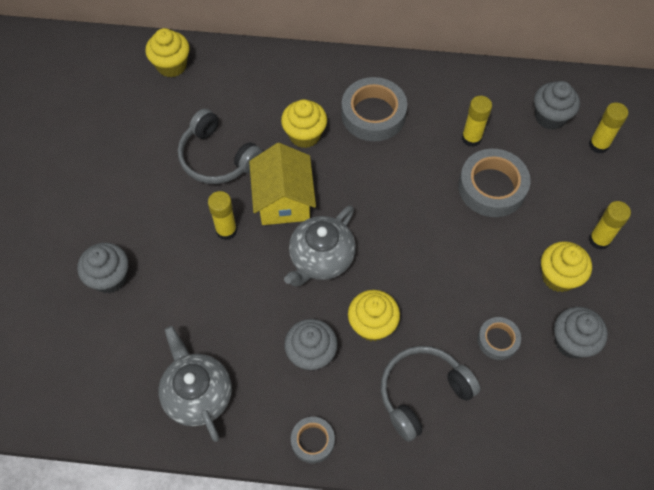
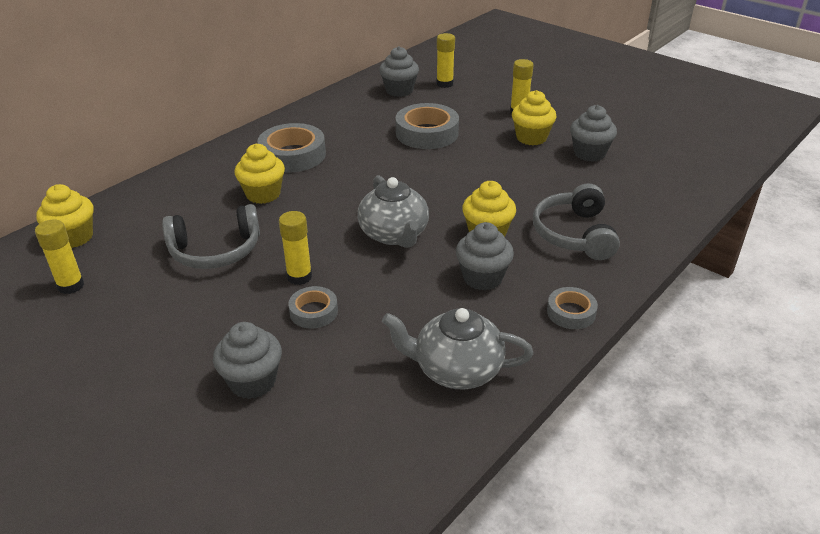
camera: 55 degrees left, 25 degrees down
yellow house [249,143,316,225] -> none
yellow glue stick [462,96,492,147] -> yellow glue stick moved to [35,220,84,294]
grey tape [478,317,521,360] -> grey tape moved to [288,286,338,328]

